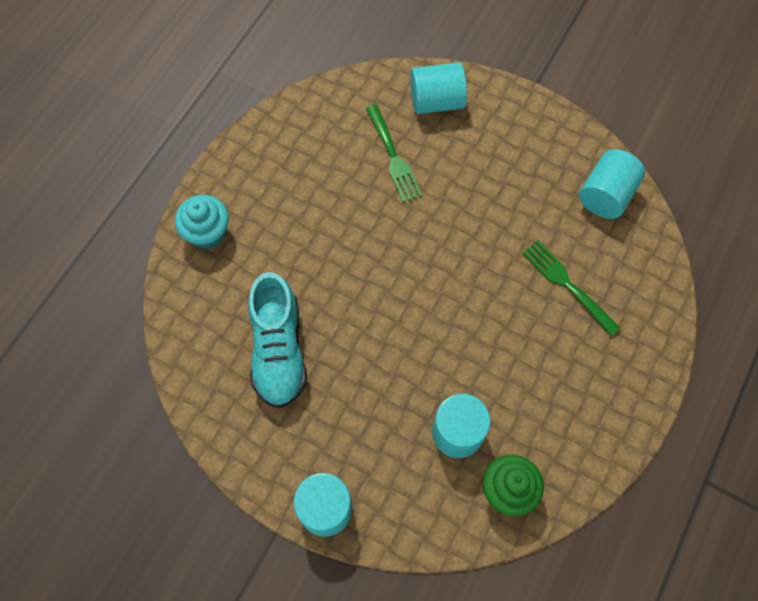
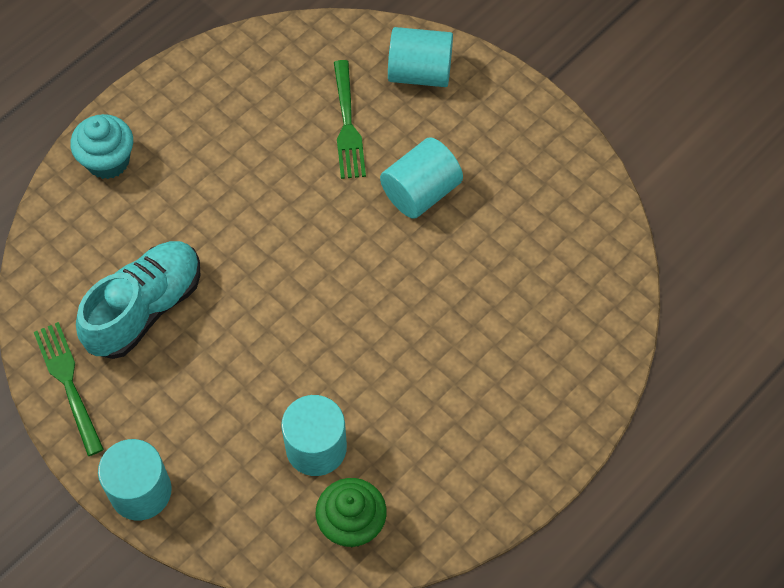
camera: 15 degrees right, 5 degrees down
turquoise shoe [248,272,307,409] -> turquoise shoe turned 150 degrees counterclockwise [76,241,200,359]
green fork [522,240,620,336] -> green fork moved to [34,322,104,456]
turquoise cylinder [579,149,645,219] -> turquoise cylinder moved to [380,137,463,219]

